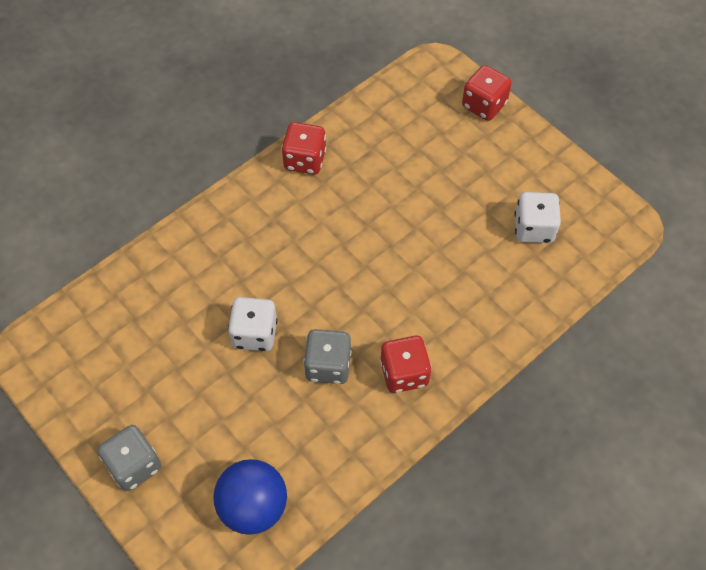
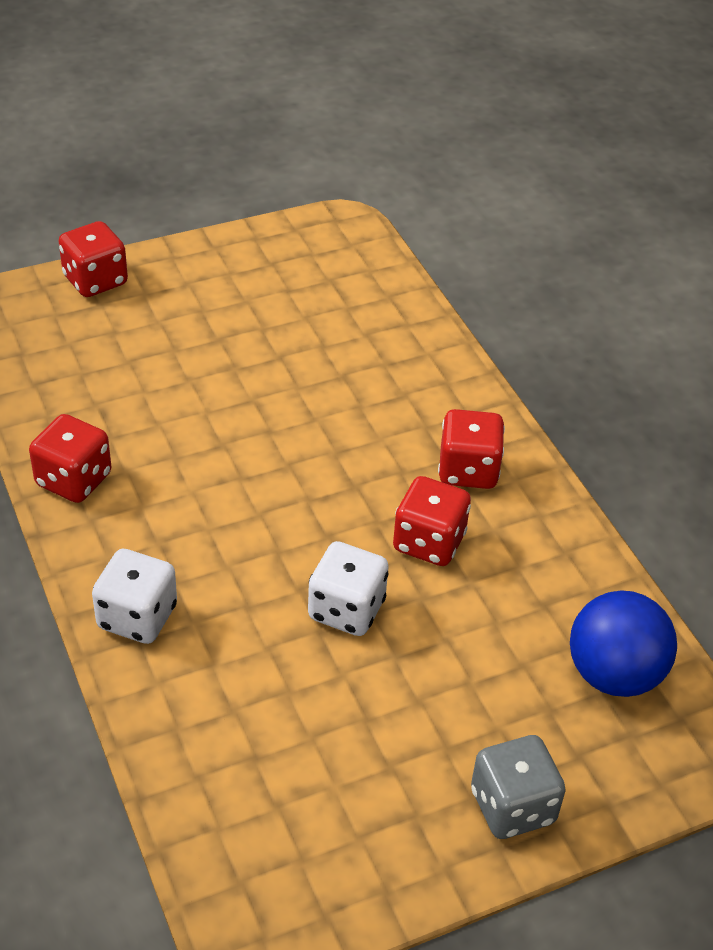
camera: 75 degrees left, 15 degrees down
grey dice [303,329,351,384] -> red dice [393,476,471,566]
white dice [514,192,561,243] -> white dice moved to [92,549,177,644]

